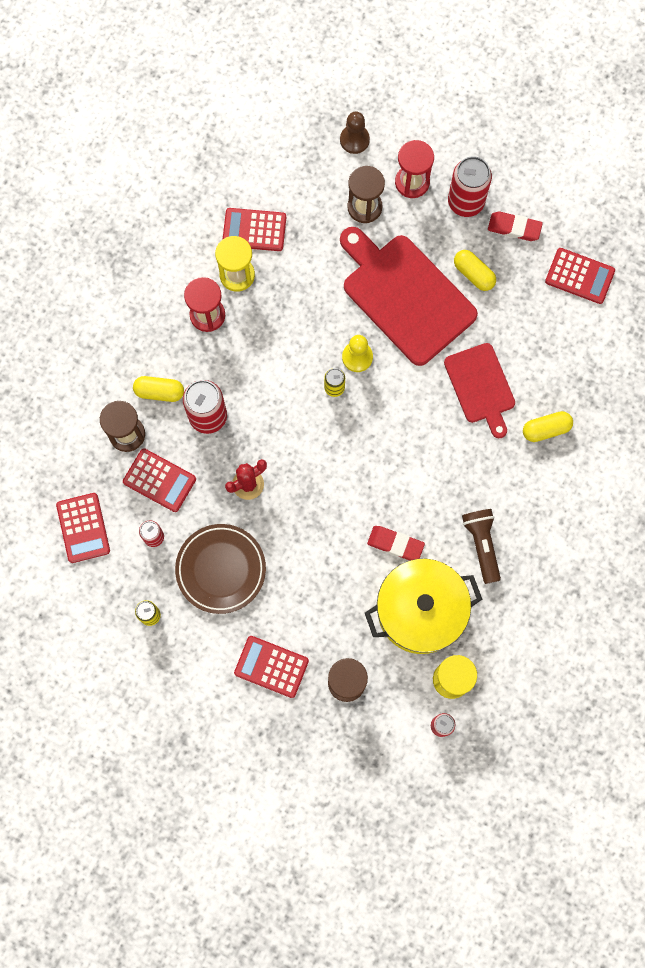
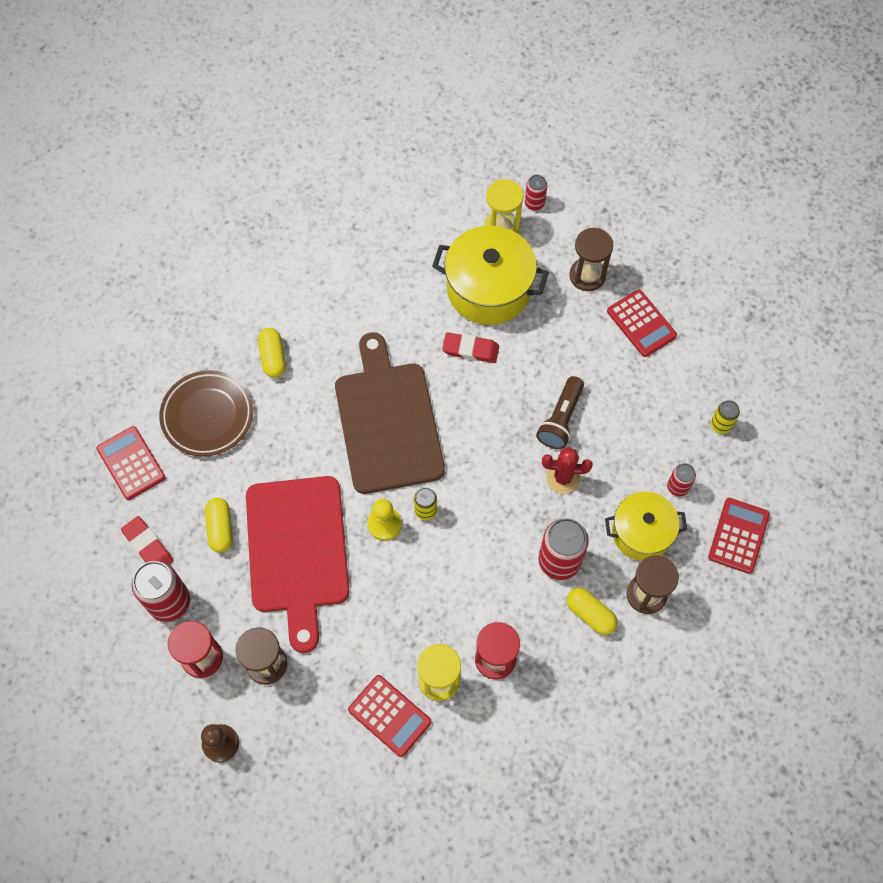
camera: 145 degrees left, 10 degrees down
red calculator [123,448,196,512] -> yellow pot [605,492,687,561]
brown plate [175,524,266,614] -> brown plate moved to [159,370,253,457]
red eraser [367,526,425,561] -> red eraser turned 45 degrees counterclockwise [442,332,499,363]
red cutting board [444,343,515,438] -> none
brown flashlight [462,509,501,584] -> brown flashlight moved to [536,376,584,449]
yellow capsule [523,411,573,442] -> yellow capsule turned 60 degrees clockwise [258,328,286,378]
none -> brown cutting board [335,332,445,494]

